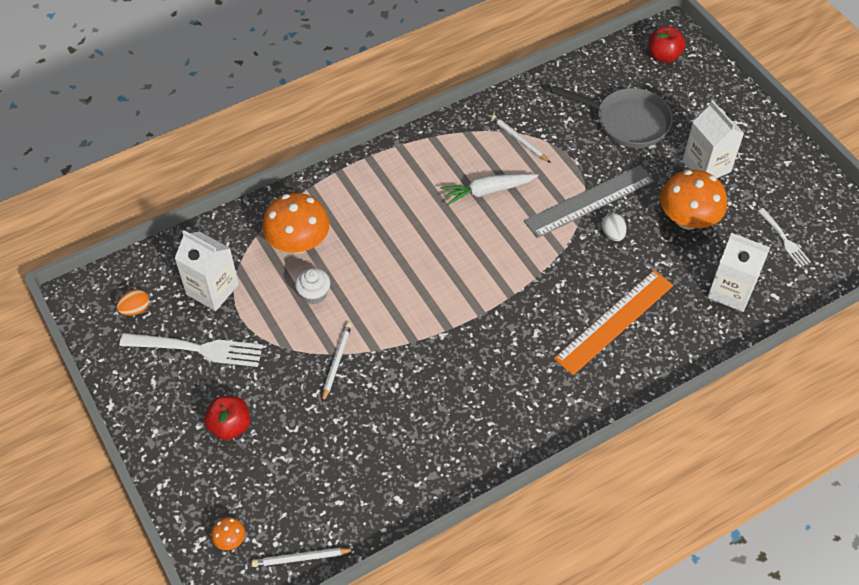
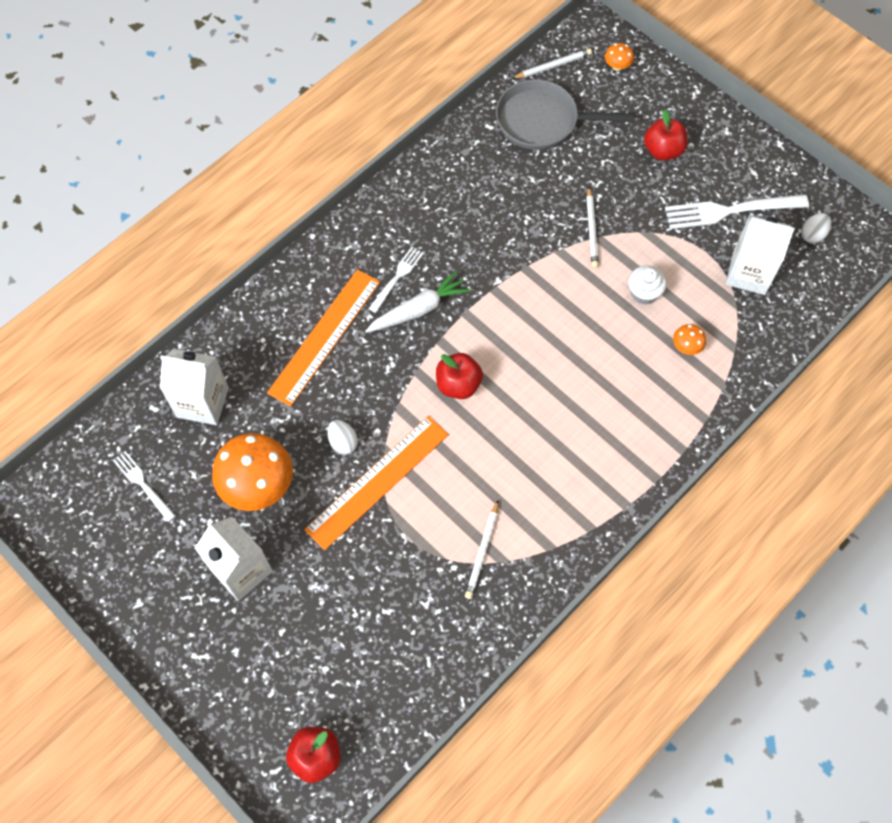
camera: 165 degrees right, 10 degrees up
orange egg [116,289,149,316] -> white egg [801,213,831,244]
orange mushroom [262,193,330,254] -> orange mushroom [673,324,706,355], size x0.44
white carrot [440,174,538,206] -> white carrot moved to [365,271,471,333]
white pencil [491,115,551,163] -> white pencil turned 75 degrees clockwise [465,500,499,599]
grey ruler [524,165,654,238] -> orange ruler [304,416,449,550]
grey pan [551,86,673,148] -> grey pan moved to [496,79,635,150]
none -> white fork [369,246,424,313]
none -> red apple [436,353,483,399]

